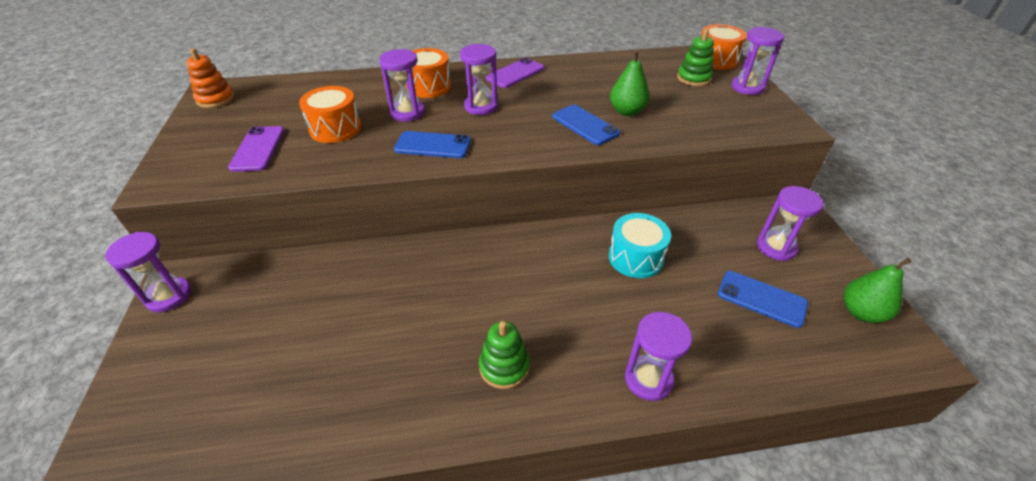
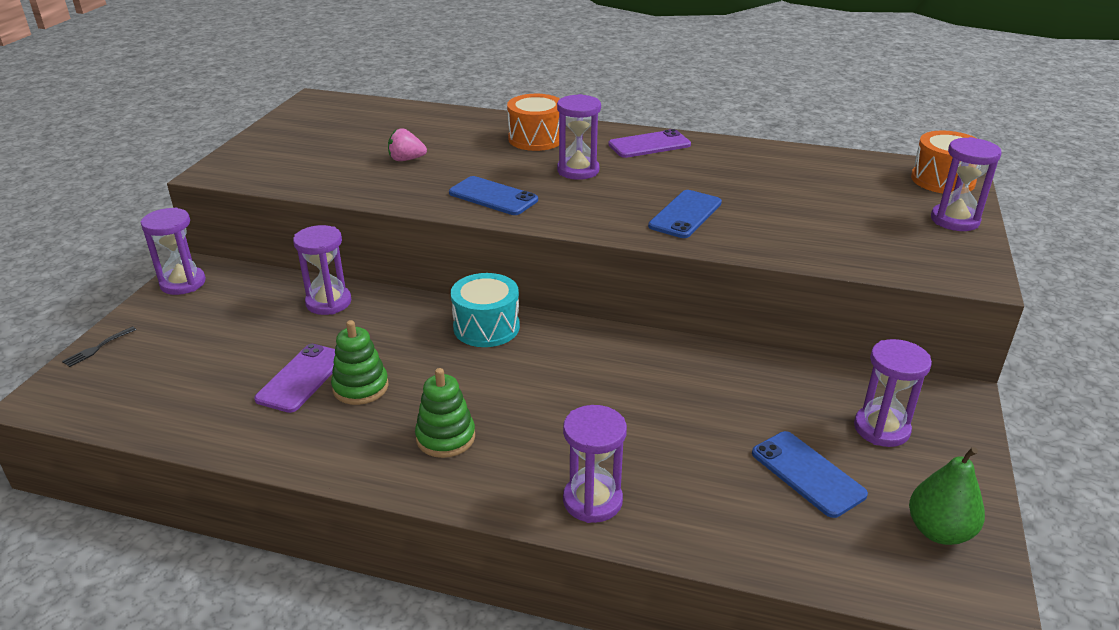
camera: 25 degrees right, 10 degrees down
orange stacking toy [186,48,235,108] -> none
purple phone [228,126,285,172] -> purple phone moved to [254,344,335,413]
orange drum [299,86,361,143] -> pink strawberry [388,128,427,161]
purple hourglass [379,49,425,122] -> purple hourglass moved to [293,225,352,315]
blue phone [552,105,620,145] -> blue phone turned 45 degrees clockwise [648,190,722,238]
turquoise drum [609,213,671,278] -> turquoise drum moved to [451,273,520,347]
green pear [610,50,650,116] -> none
green stacking toy [677,29,714,86] -> green stacking toy moved to [331,320,389,405]
none -> black fork [62,326,137,367]

